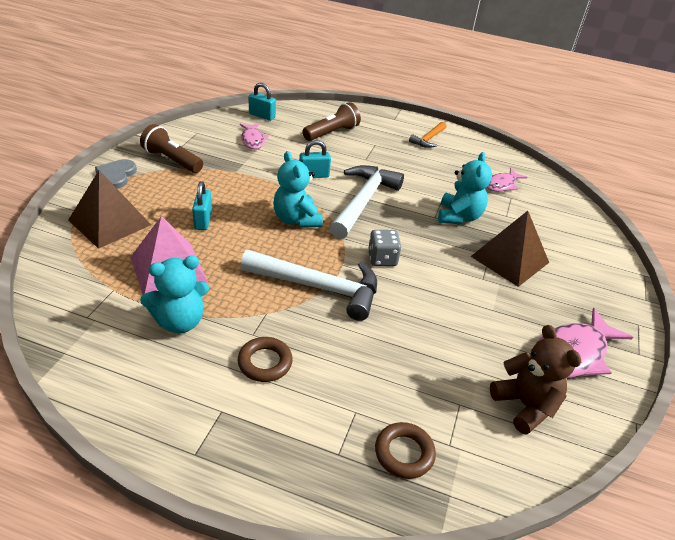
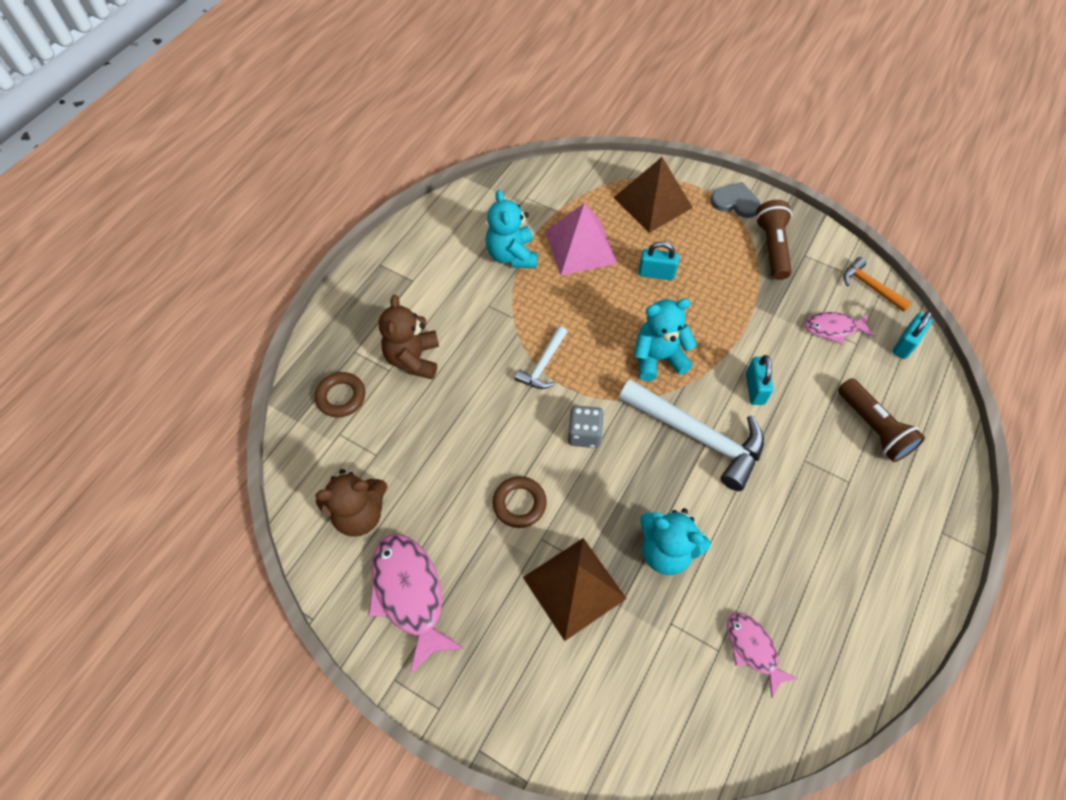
camera: 105 degrees right, 20 degrees up
brown flashlight [140,124,203,173] -> brown flashlight turned 45 degrees counterclockwise [755,200,792,280]
brown ring [238,337,293,382] -> brown ring moved to [492,476,547,528]
white hammer [240,250,377,321] -> white hammer [515,326,567,389], size x0.52
orange hammer [409,122,447,148] -> orange hammer moved to [843,257,911,312]
none -> brown teddy bear [379,295,439,379]

